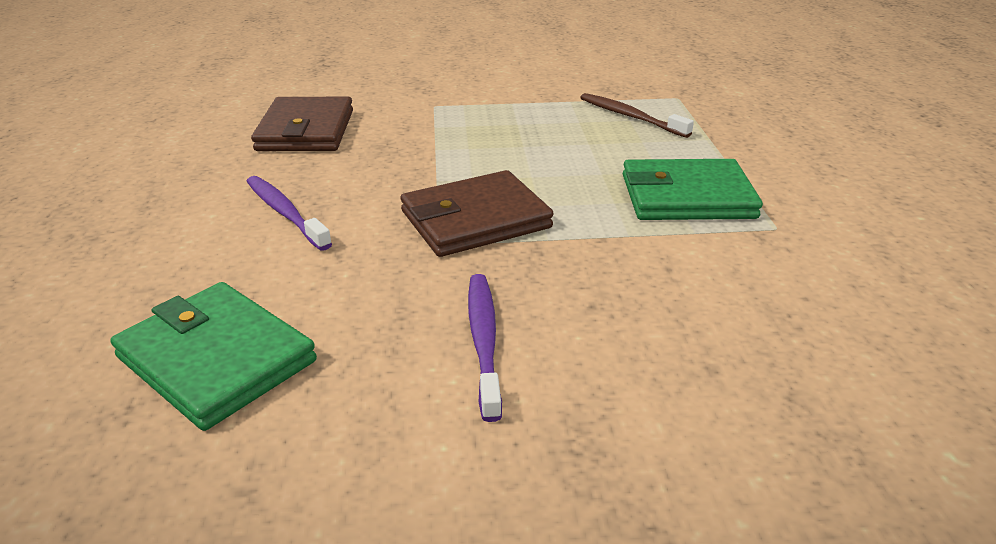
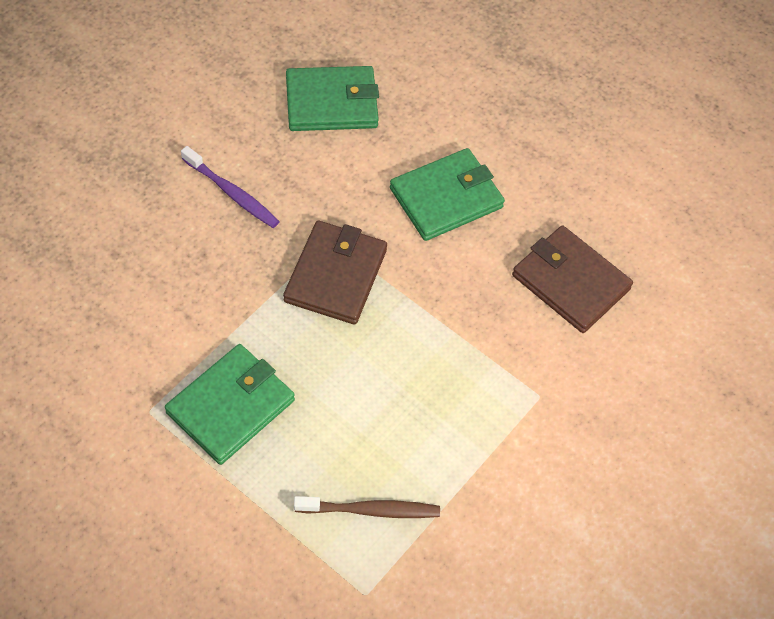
camera: 130 degrees right, 25 degrees up
purple toothbrush [246,176,332,251] -> green wallet [390,148,505,241]

